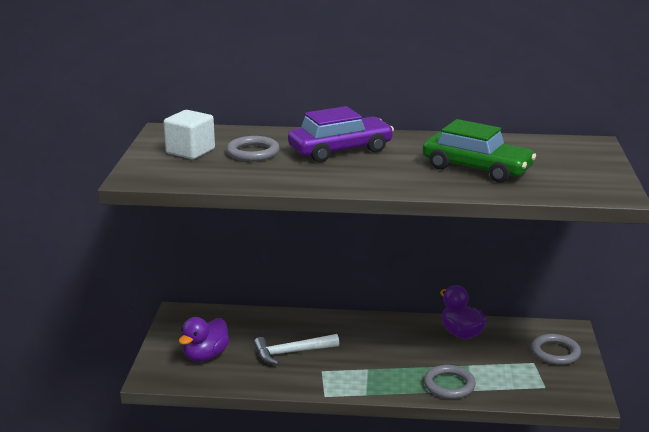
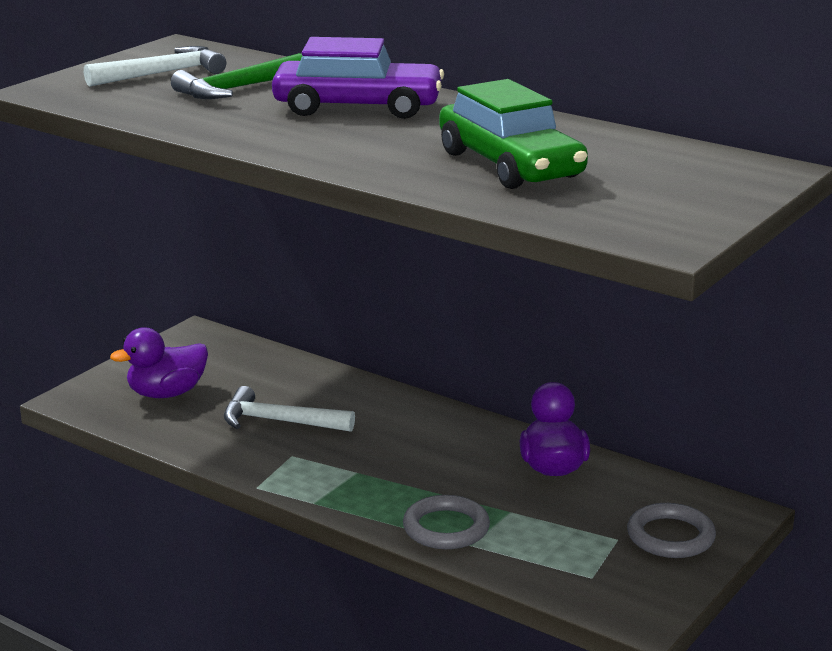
camera: 30 degrees right, 0 degrees up
white cube [164,110,215,159] -> white hammer [84,46,226,86]
grey ring [226,136,280,161] -> green hammer [171,53,302,99]

